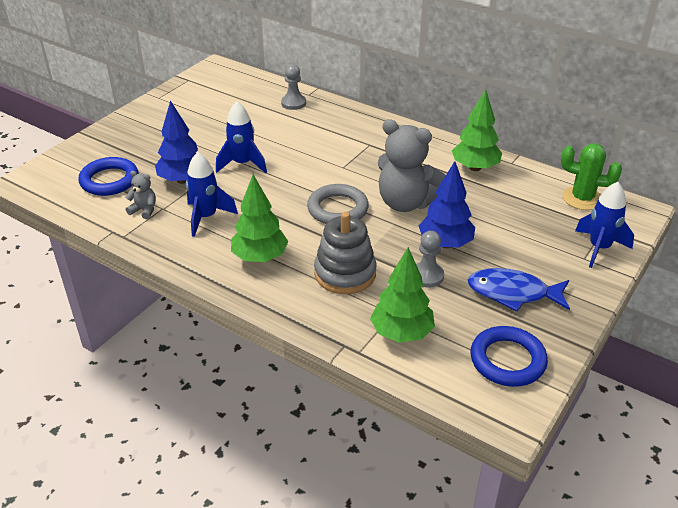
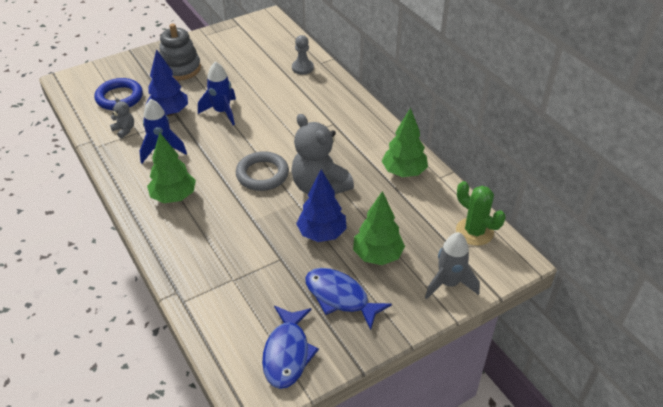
camera: 25 degrees right, 5 degrees up
grey stacking toy [314,212,377,294] -> grey stacking toy moved to [159,23,201,81]
green tree [370,247,435,343] -> green tree moved to [353,191,405,265]
grey pawn [416,231,444,287] -> none
blue ring [470,326,548,387] -> blue fish [262,306,319,389]
blue rocket [575,182,634,268] -> grey rocket [425,232,480,299]

